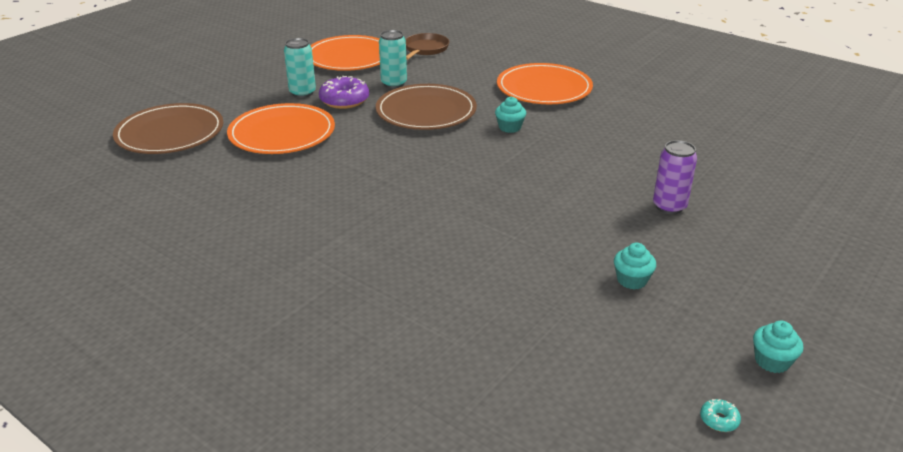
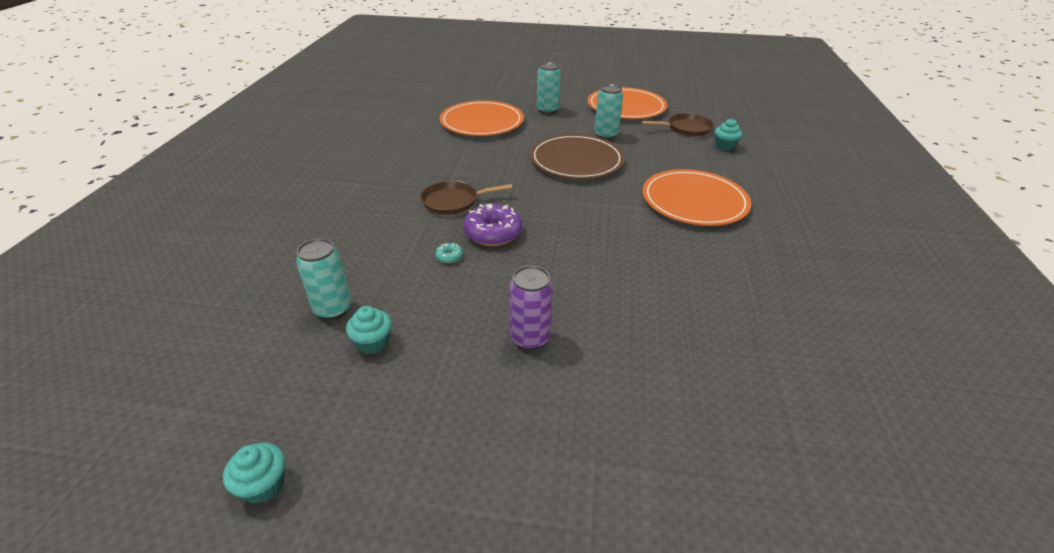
camera: 60 degrees right, 5 degrees up
brown plate [113,103,224,154] -> none
purple donut [319,76,369,109] -> purple donut moved to [463,204,522,246]
turquoise cupcake [495,97,526,133] -> turquoise cupcake moved to [715,119,742,151]
turquoise donut [700,399,741,432] -> turquoise donut moved to [435,243,463,263]
none -> turquoise can [296,238,352,320]
none -> brown pan [420,181,512,215]

